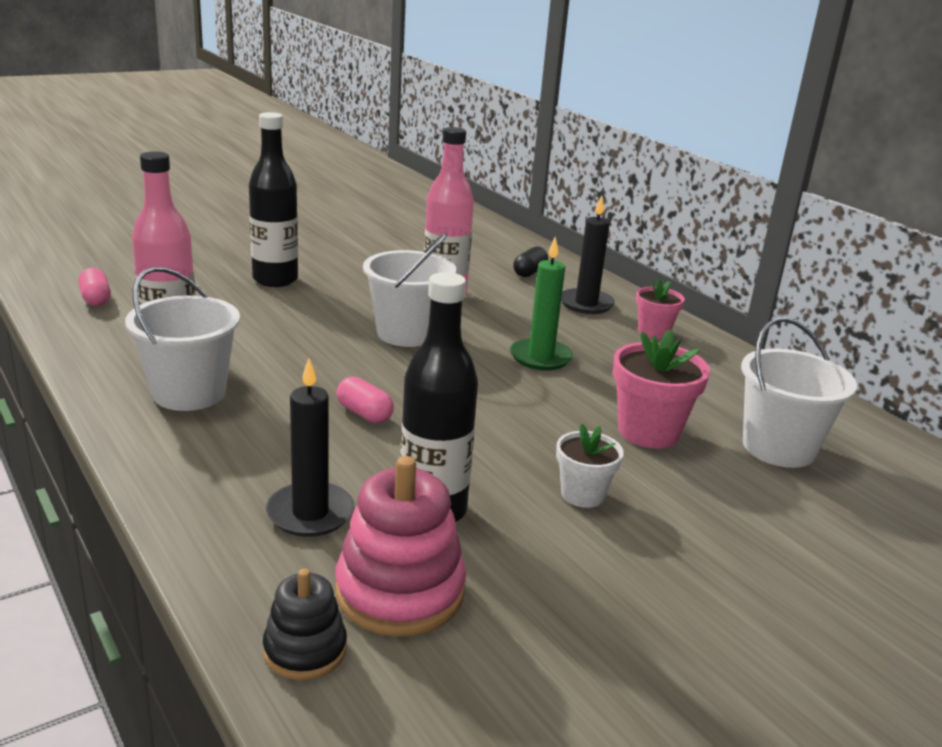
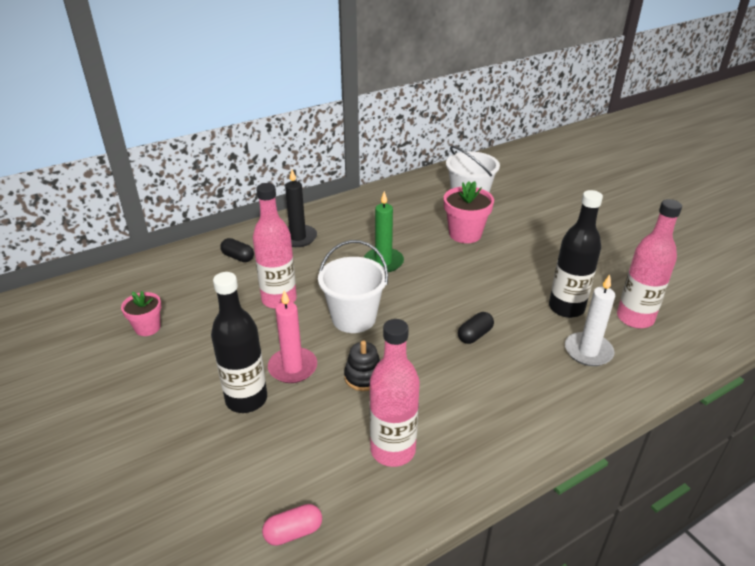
camera: 85 degrees left, 10 degrees up
white bucket [125,267,240,411] -> none
black stacking toy [263,568,347,680] -> black stacking toy moved to [344,341,380,391]
black candle [266,358,354,537] -> white candle [565,275,615,366]
pink stacking toy [336,456,466,637] -> pink bottle [617,199,682,328]
pink capsule [337,377,394,423] -> black capsule [458,312,494,344]
white flower pot [556,424,624,508] -> none
pink flower pot [636,278,685,339] -> pink flower pot moved to [121,291,161,336]
none -> pink candle [268,290,317,383]

